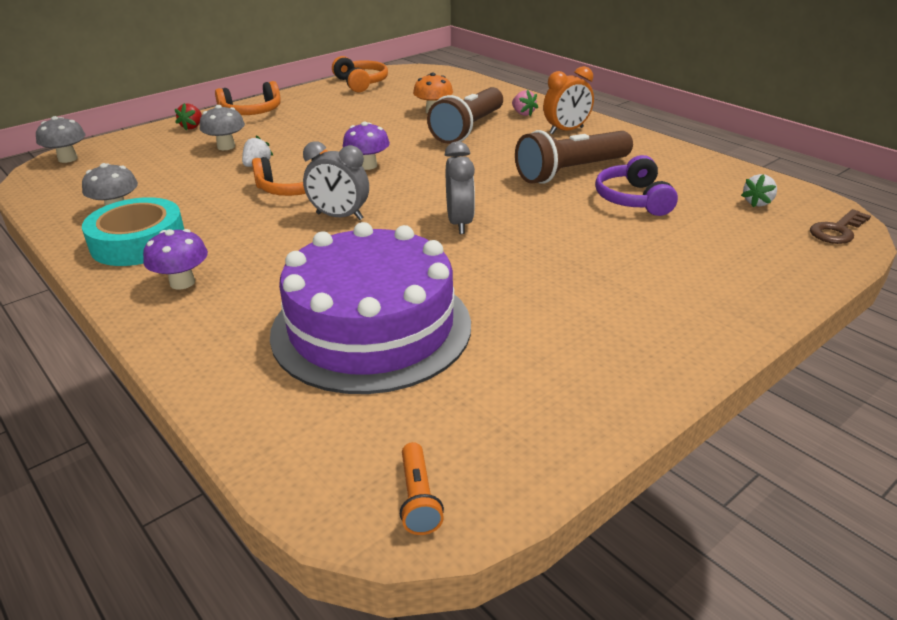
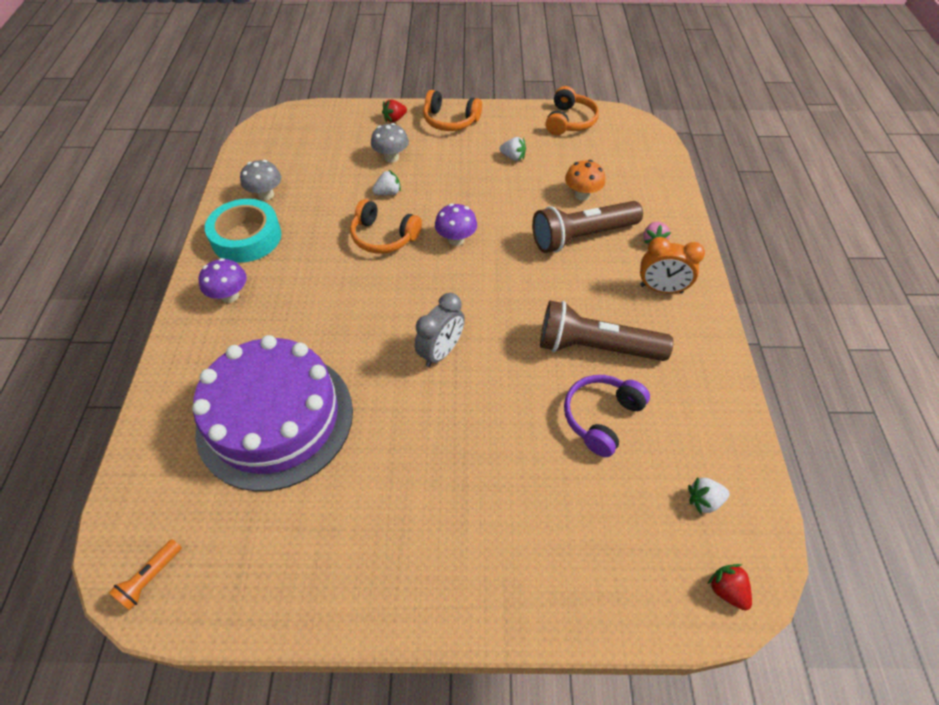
camera: 40 degrees right, 20 degrees up
grey mushroom [36,116,85,163] -> none
grey clock [303,141,369,220] -> none
brown key [810,209,871,244] -> red strawberry [708,564,752,610]
none -> white strawberry [500,137,526,161]

